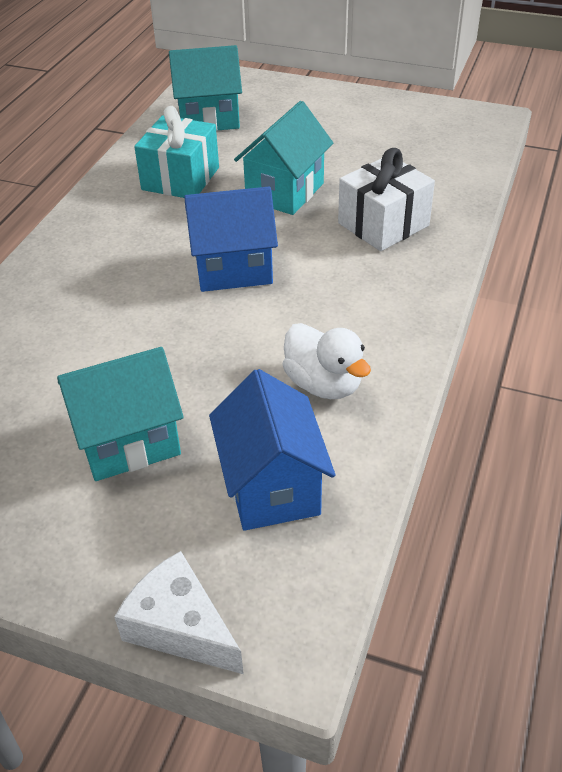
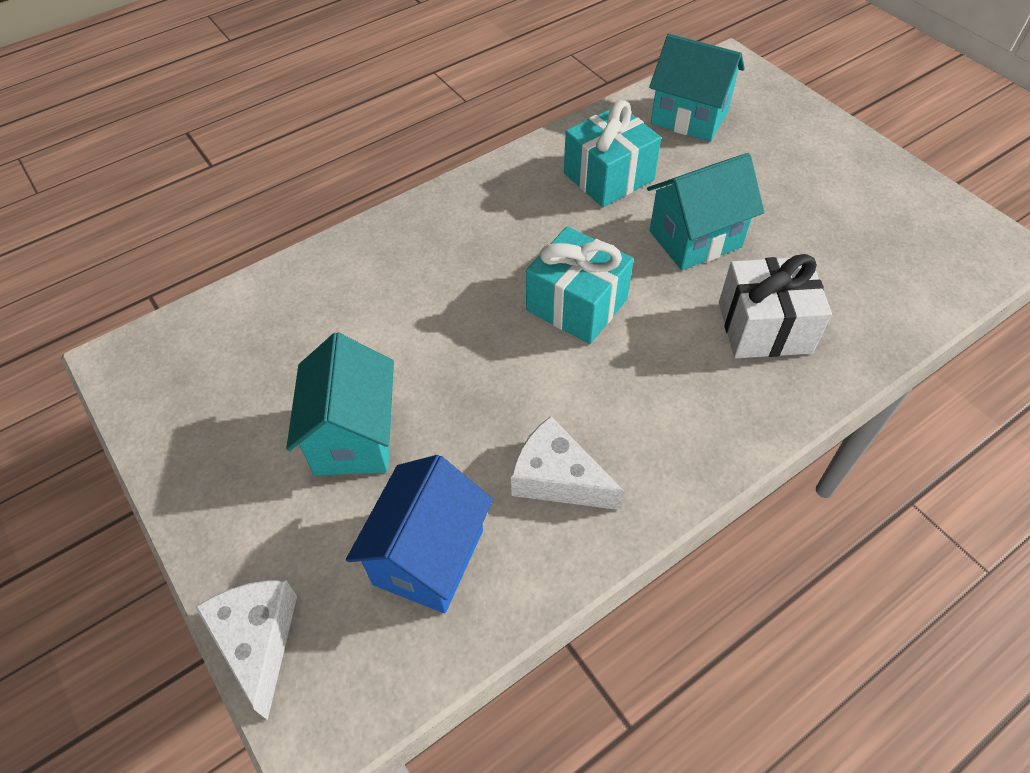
camera: 35 degrees right, 10 degrees up
turquoise house [57,347,184,481] -> turquoise house turned 75 degrees clockwise [286,332,394,476]
blue house [184,187,278,292] -> turquoise gift [526,226,634,344]
white duck [283,323,371,399] -> white cheese [511,416,625,510]

